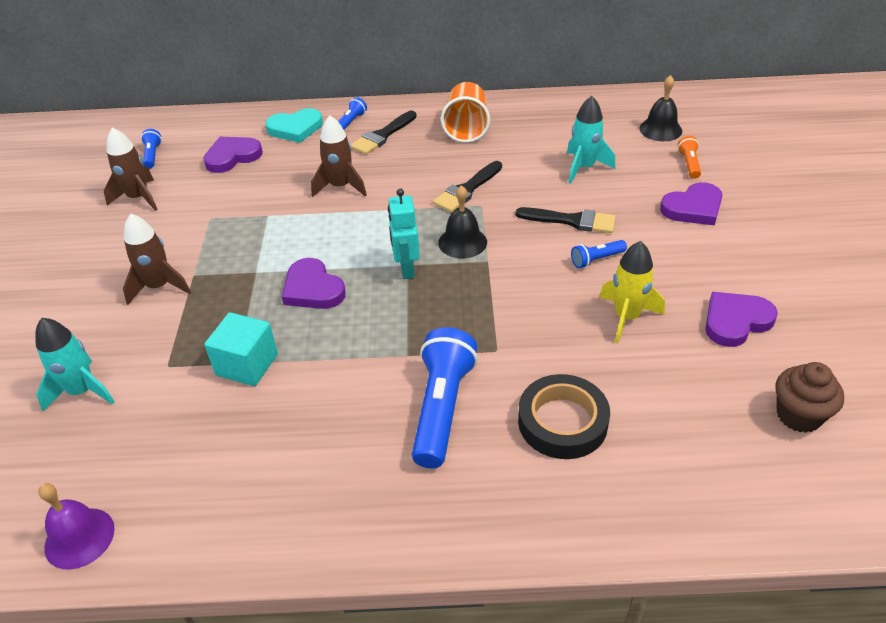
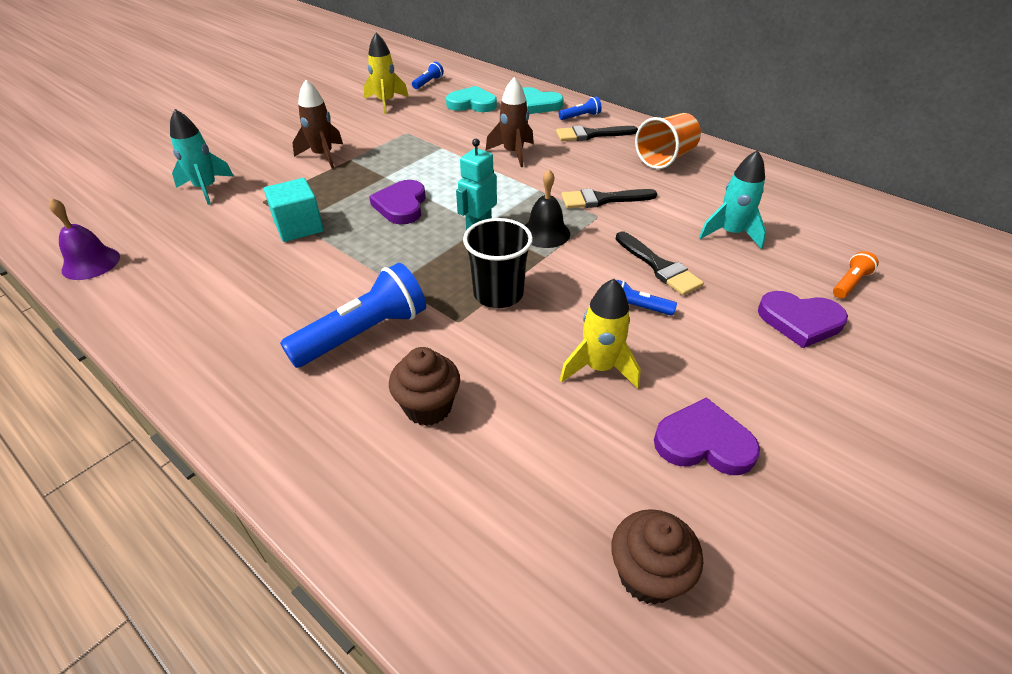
camera: 40 degrees right, 0 degrees up
brown rocket [104,127,158,211] -> yellow rocket [364,33,409,114]
purple heart [203,137,263,173] -> turquoise heart [446,86,497,112]
black tape [518,374,610,459] -> brown cupcake [389,347,460,426]
black bell [639,75,682,141] -> none
none -> black cup [463,218,533,308]

